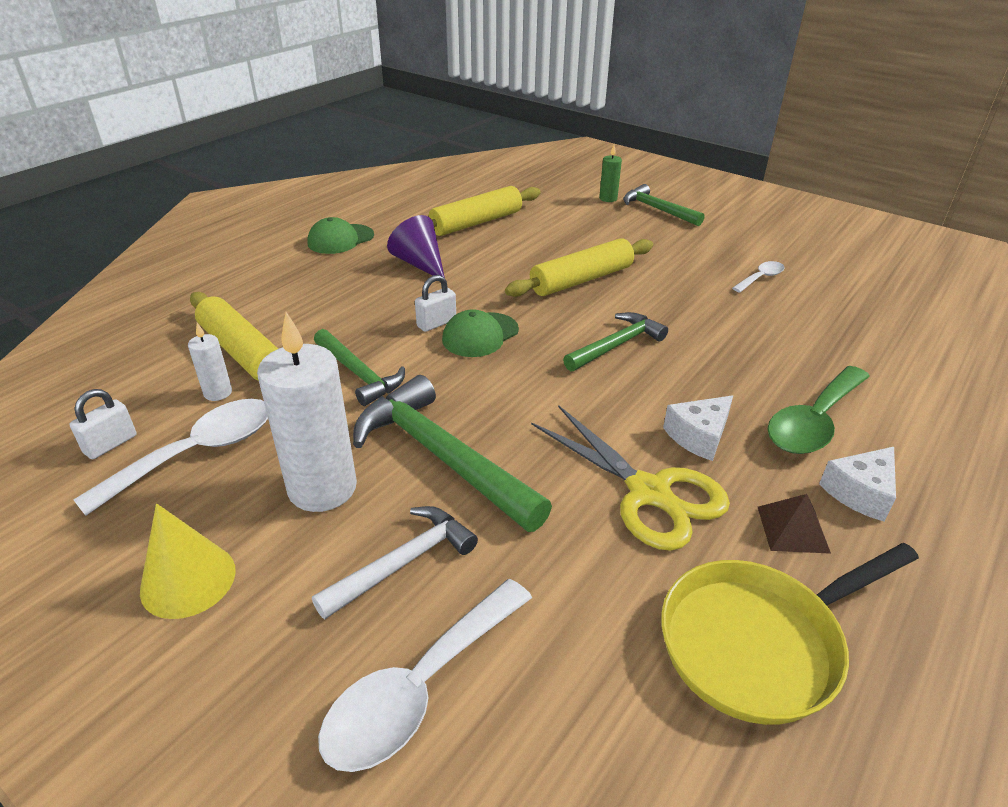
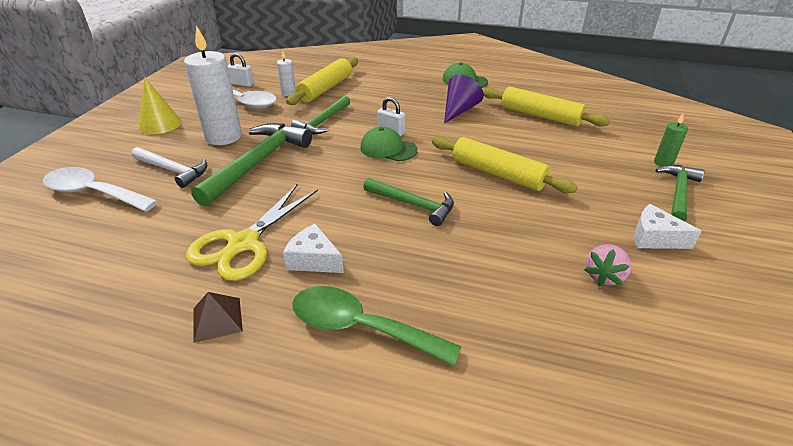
camera: 70 degrees right, 0 degrees up
yellow pan [661,543,919,725] -> none
white spoon [732,261,785,293] -> pink strawberry [585,244,632,286]
white cheese [819,447,896,522] -> white cheese moved to [634,204,702,249]

